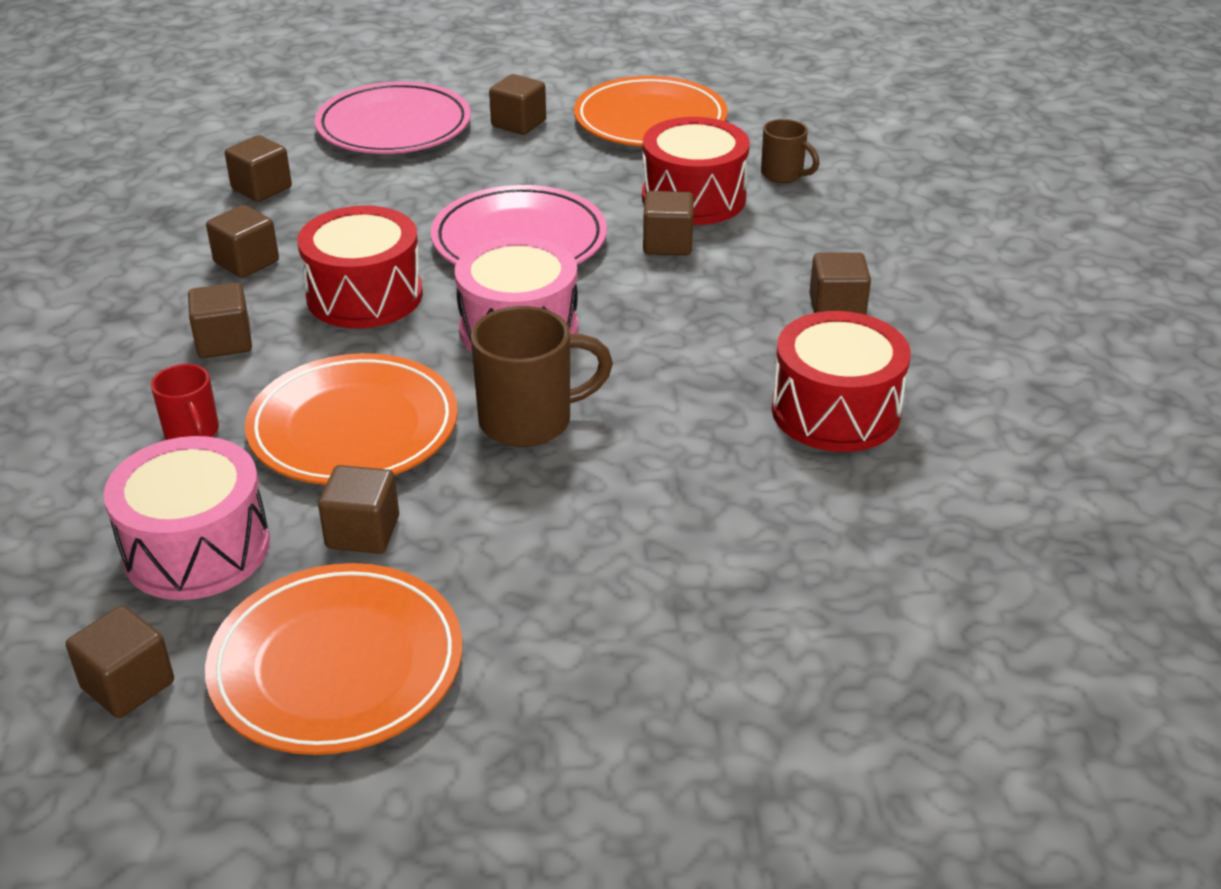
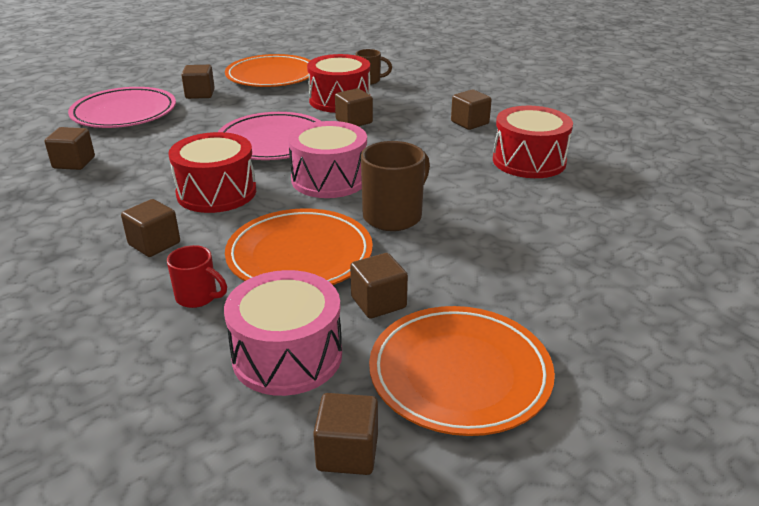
camera: 35 degrees left, 5 degrees down
brown cube [206,205,279,278] -> none

